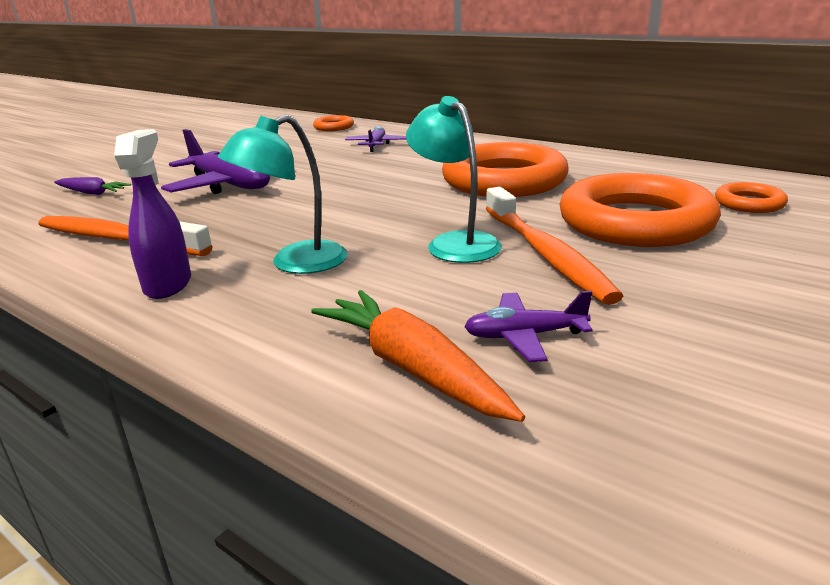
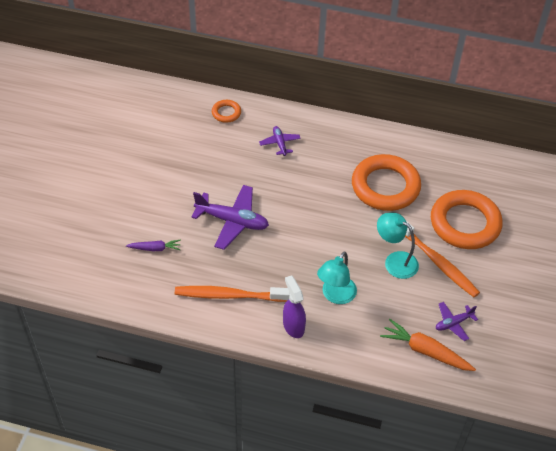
camera: 25 degrees left, 25 degrees up
orange ring [715,182,788,213] -> none

